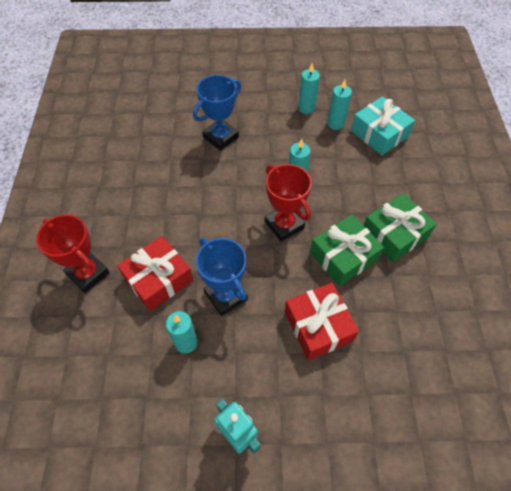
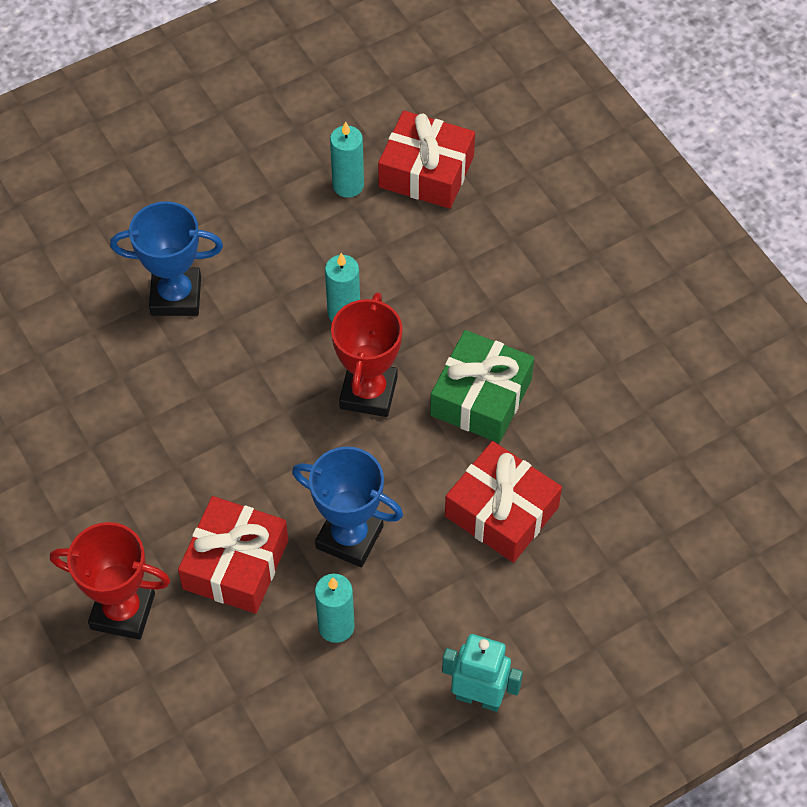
camera: 30 degrees left, 0 degrees up
blue trophy [193,75,241,151] -> blue trophy turned 75 degrees clockwise [110,201,223,316]
red trophy [265,164,312,242] -> red trophy turned 75 degrees clockwise [331,292,403,417]
turquoise candle [298,63,320,114] -> none
turquoise gift [351,96,415,155] -> red gift [378,111,475,209]
green gift [363,193,437,262] -> none

